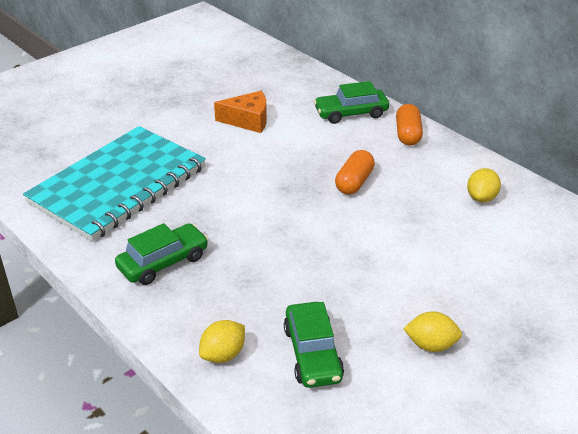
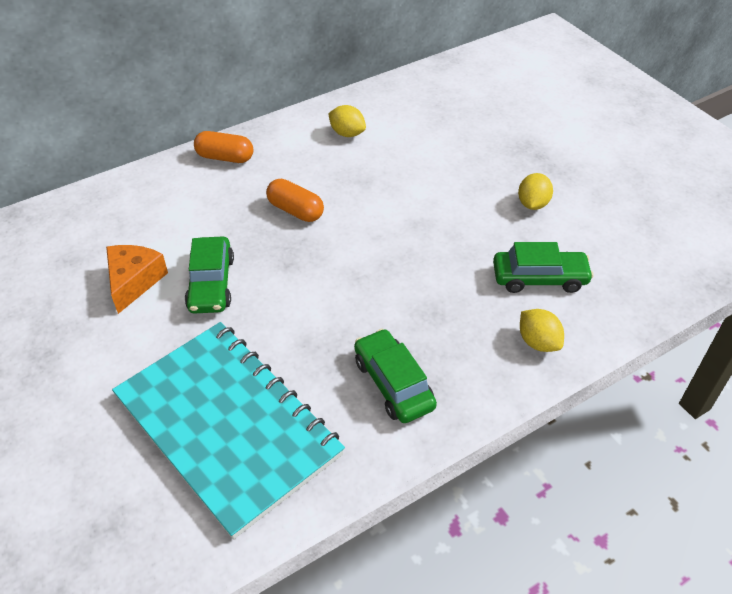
camera: 80 degrees left, 10 degrees up
green car [314,81,389,124] -> green car moved to [185,237,234,314]

